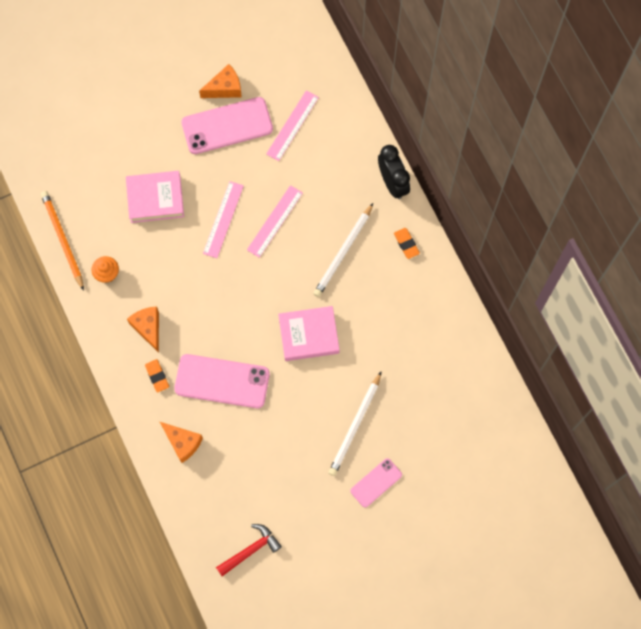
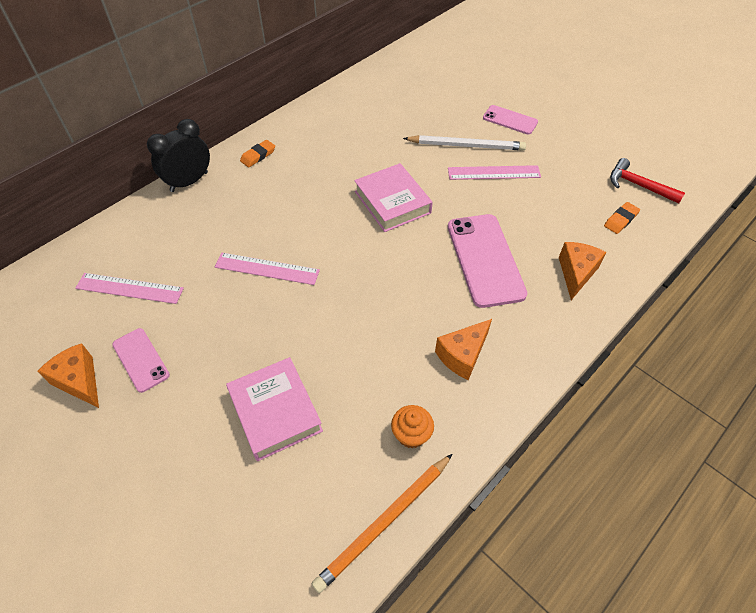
camera: 110 degrees left, 20 degrees down
orange eraser [145,359,169,393] -> orange eraser moved to [604,202,640,234]
pink phone [181,97,273,154] -> pink phone [112,328,170,393], size x0.56
pink ruler [203,181,244,258] -> pink ruler moved to [448,165,541,180]
white pencil [313,203,373,297] -> none

